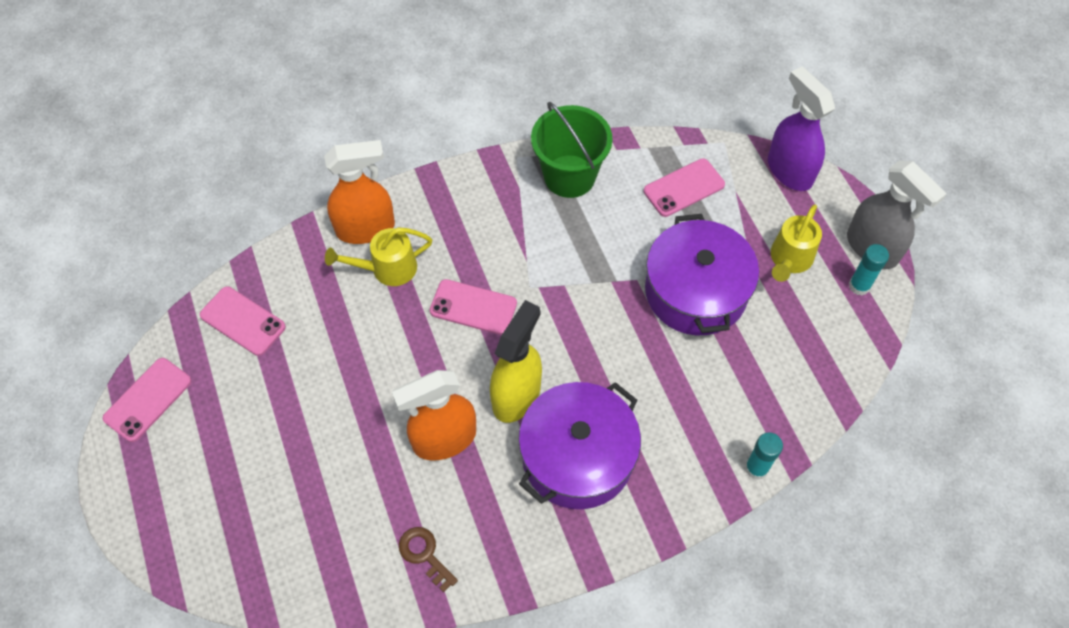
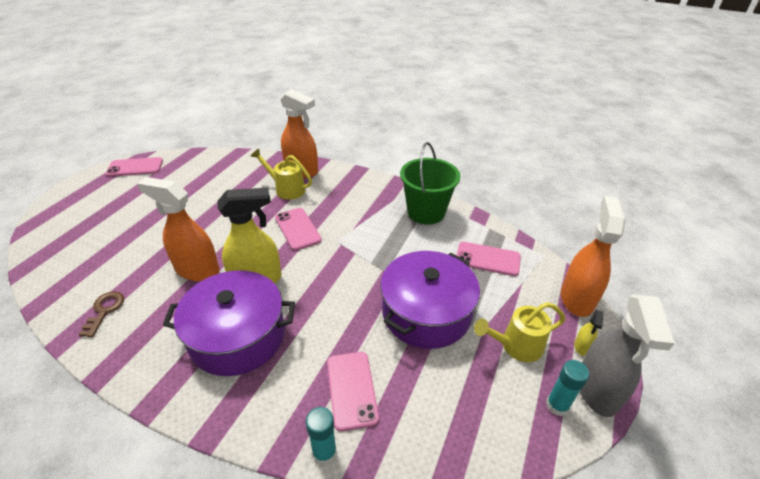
camera: 45 degrees right, 20 degrees down
pink phone [200,286,286,356] -> pink phone moved to [327,352,379,432]
purple spray bottle [768,66,835,191] -> orange spray bottle [561,195,626,317]
none -> yellow spray bottle [574,310,604,356]

